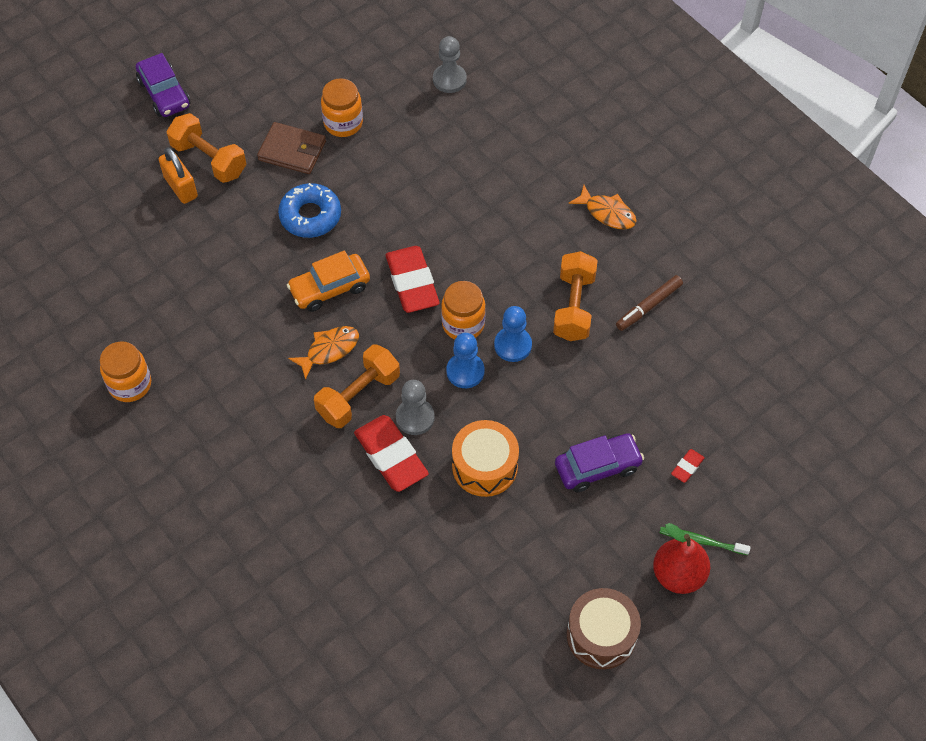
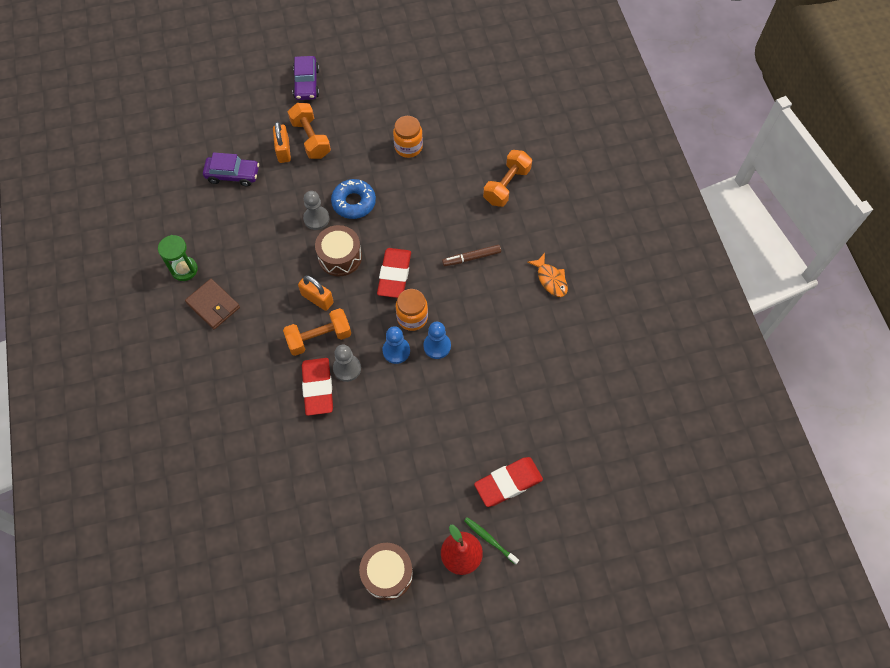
camera: 25 degrees right, 5 degrees up
orange jar [100,341,151,402] -> green hourglass [158,235,198,281]
brown wallet [257,122,326,174] -> brown wallet moved to [185,279,240,330]
orange car [287,250,370,312] -> brown drum [315,225,362,276]
orange fish [288,326,359,380] -> orange padlock [298,275,334,311]
grey pawn [433,36,467,93] -> grey pawn moved to [303,191,329,230]
orange drum [452,420,519,497] -> none
orange dumbbell [553,251,598,341] -> orange dumbbell moved to [483,150,532,207]
purple car [555,433,644,492] -> purple car moved to [203,152,259,187]
brown marker [616,275,683,331] -> brown marker moved to [442,245,501,266]
red eraser [671,449,705,483] -> red eraser [474,457,543,507], size x2.25

